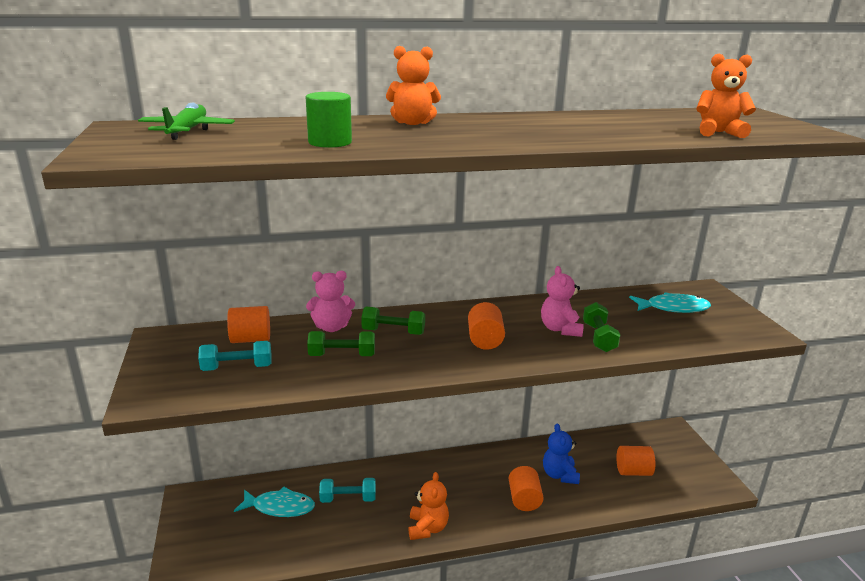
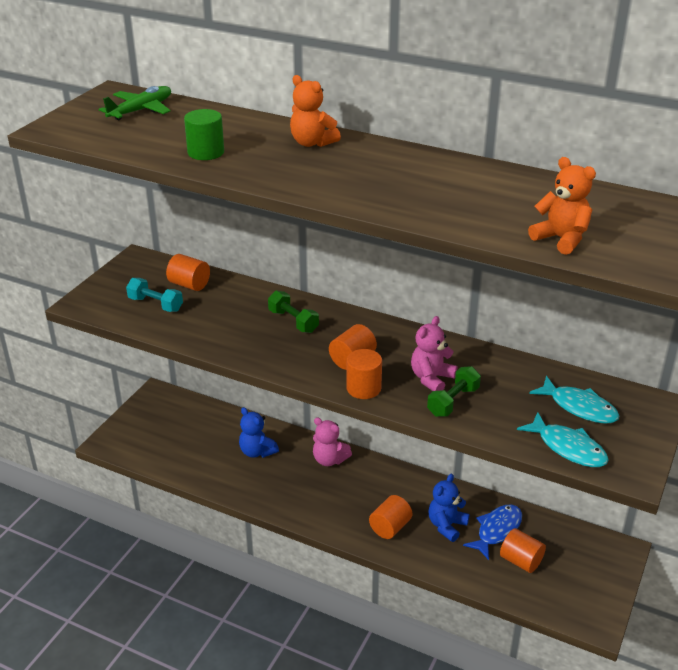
camera: 40 degrees right, 10 degrees up
turquoise fish [234,487,315,517] -> turquoise fish moved to [517,412,609,467]
pink teddy bear [306,271,355,332] -> pink teddy bear moved to [313,417,352,466]
green dumbbell [307,331,375,356] -> none
turquoise dumbbell [319,478,376,503] -> blue teddy bear [239,407,279,458]
orange teddy bear [408,472,449,540] -> none
none -> orange cylinder [346,349,382,399]
none -> blue fish [463,504,522,560]

